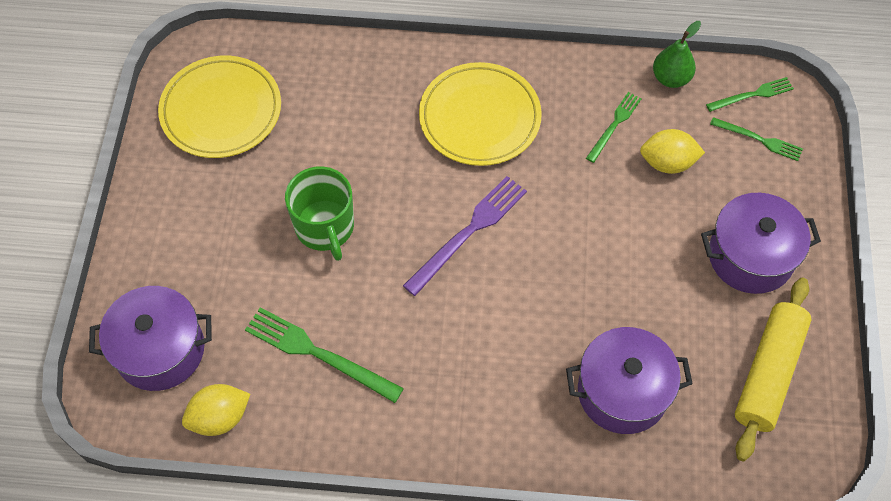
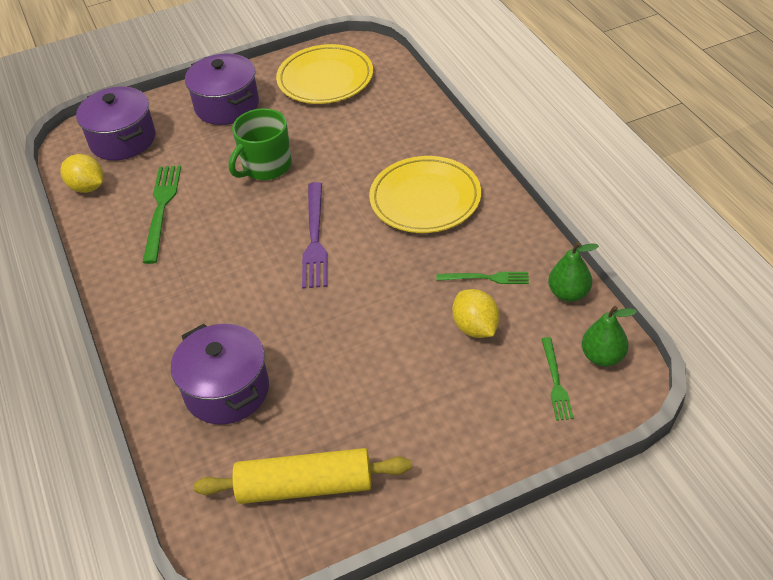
camera: 65 degrees right, 15 degrees down
purple fork [403,176,527,296] -> purple fork turned 75 degrees clockwise [302,182,327,289]
purple pot [701,193,821,294] -> purple pot moved to [185,53,259,125]
green fork [706,77,794,112] -> green pear [582,306,637,367]

